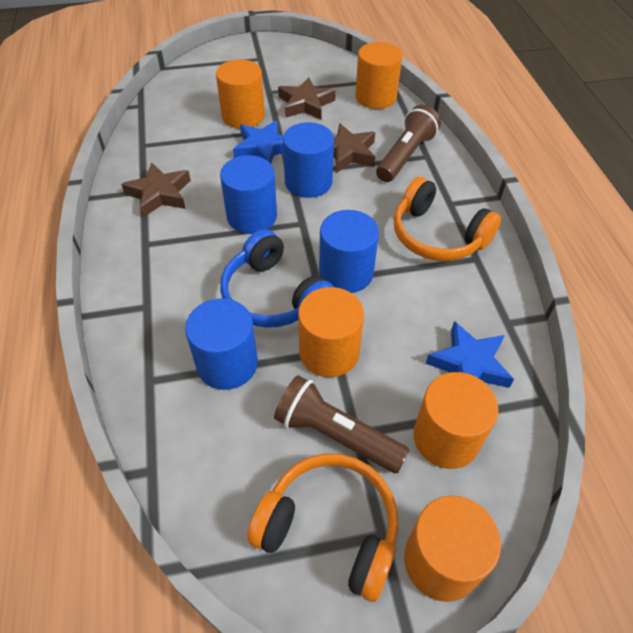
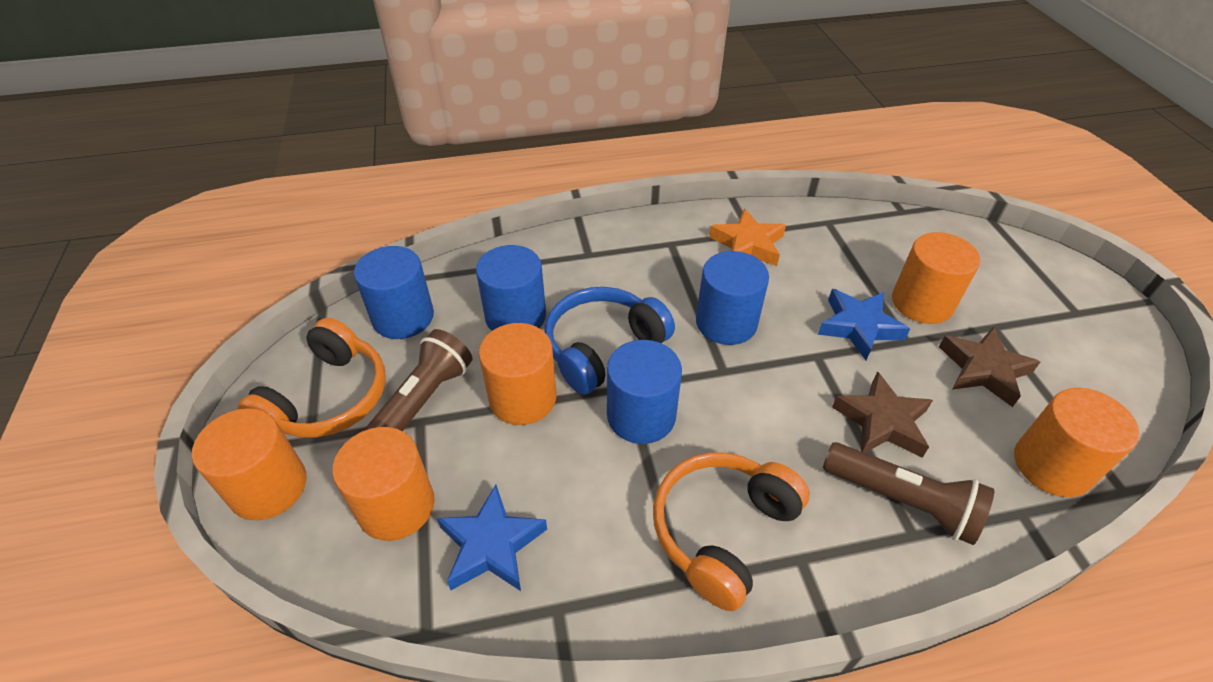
camera: 90 degrees right, 5 degrees down
brown star [121,162,191,218] -> orange star [709,208,786,266]
blue cylinder [283,122,334,198] -> blue cylinder moved to [354,246,434,339]

